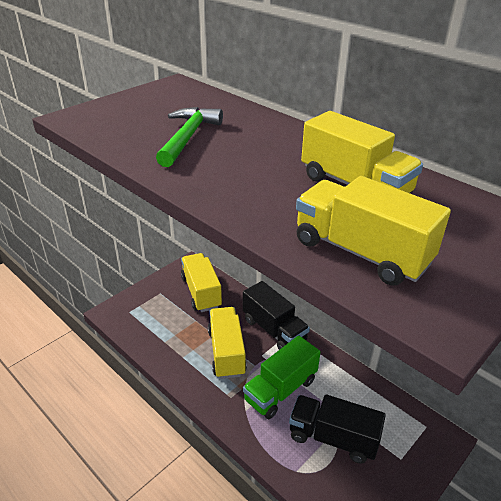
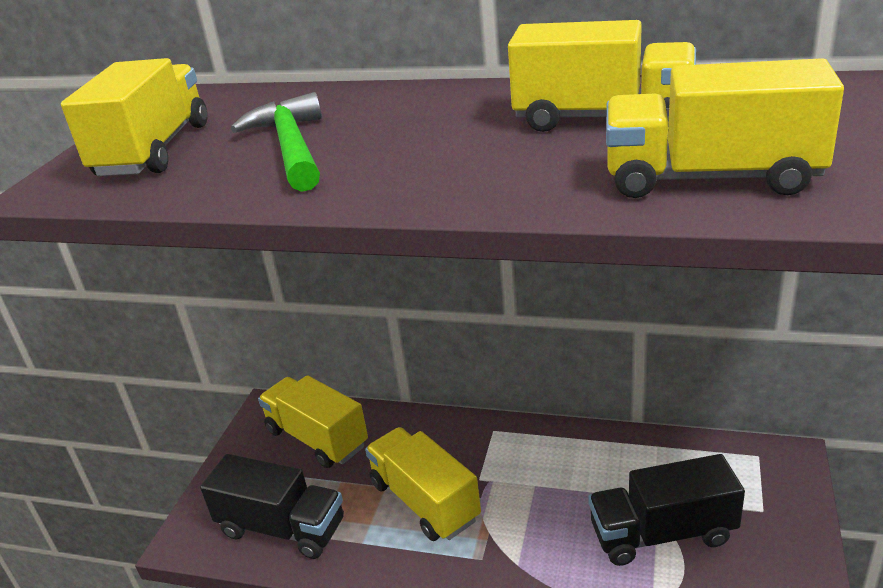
camera: 25 degrees left, 5 degrees down
black truck [243,281,310,350] -> black truck moved to [200,454,344,559]
green truck [243,336,321,419] -> none
none -> yellow truck [61,58,207,176]

